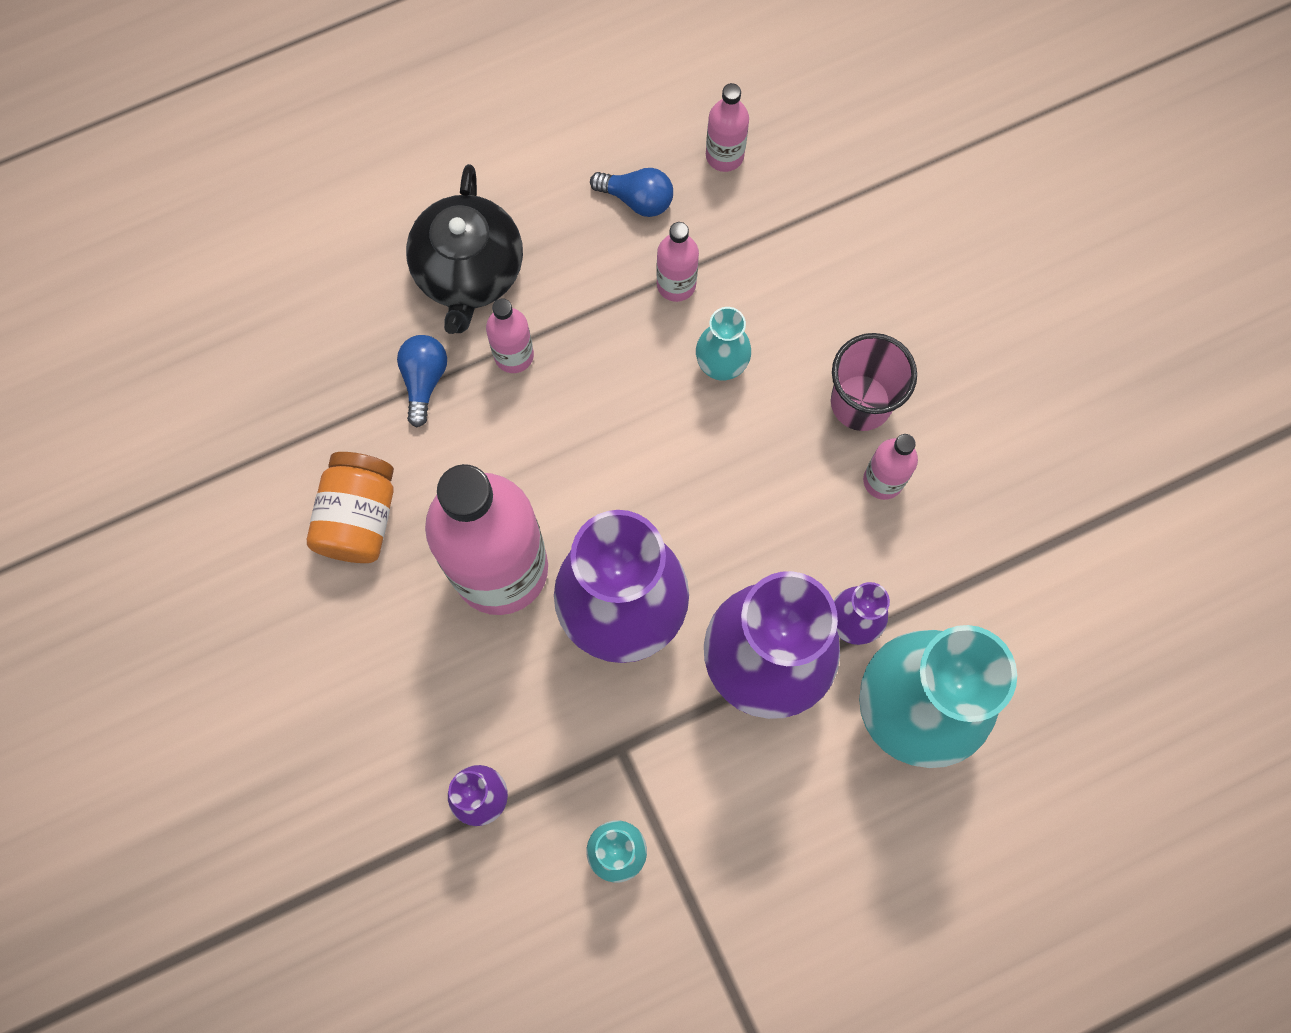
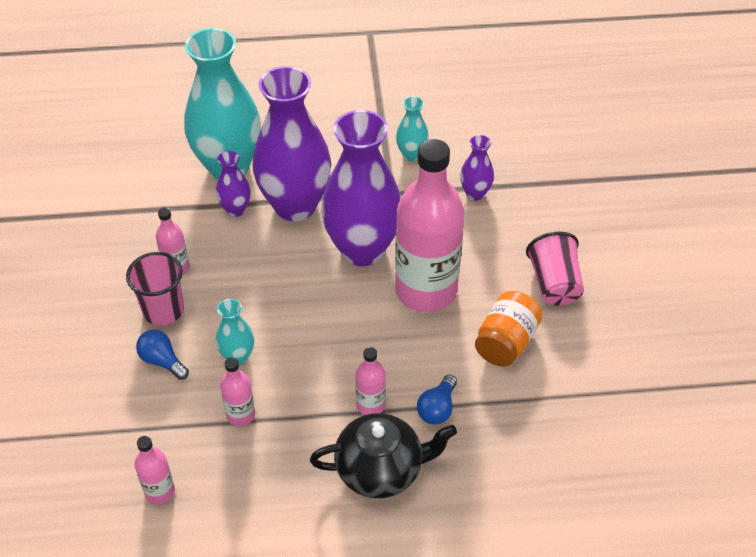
camera: 160 degrees left, 25 degrees down
black teapot [406,164,523,334] -> black teapot turned 60 degrees clockwise [310,413,457,498]
blue light bulb [590,168,673,217] -> blue light bulb moved to [136,330,189,380]
none -> pink cup [526,232,584,306]

